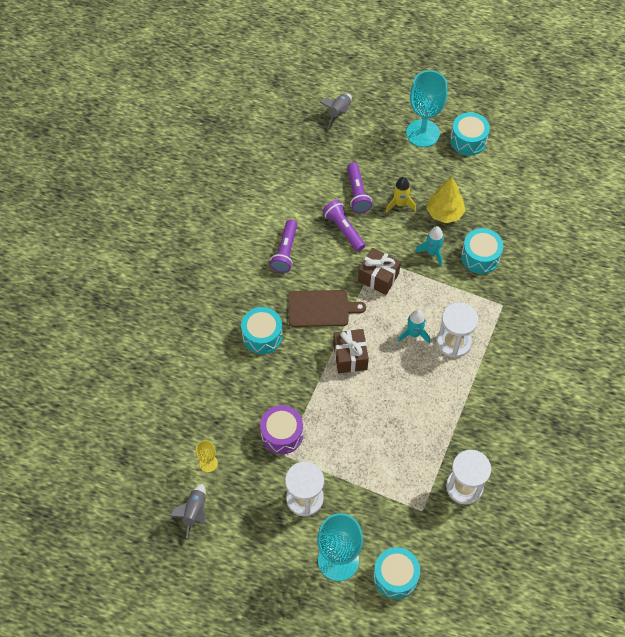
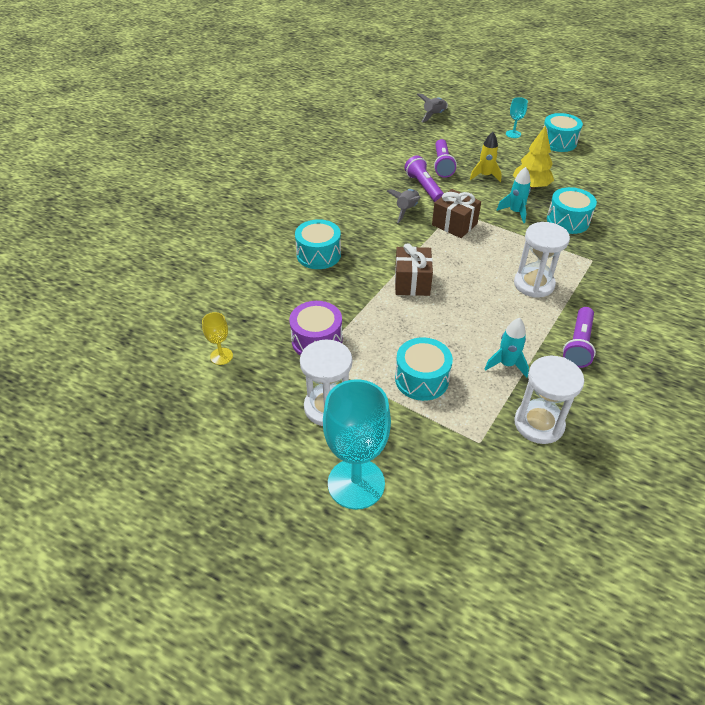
camera: 10 degrees right, 15 degrees down
grey rocket [170,484,206,538] -> grey rocket moved to [387,189,421,223]
purple flashlight [270,220,297,273] -> purple flashlight moved to [563,307,596,368]
brown cutting board [288,290,366,327] -> none
turquoise drum [373,547,420,599] -> turquoise drum moved to [395,337,453,401]
turquoise rocket [398,310,430,344] -> turquoise rocket moved to [485,318,529,378]
turquoise goblet [406,70,447,147] -> turquoise goblet [506,97,528,138], size x0.47

